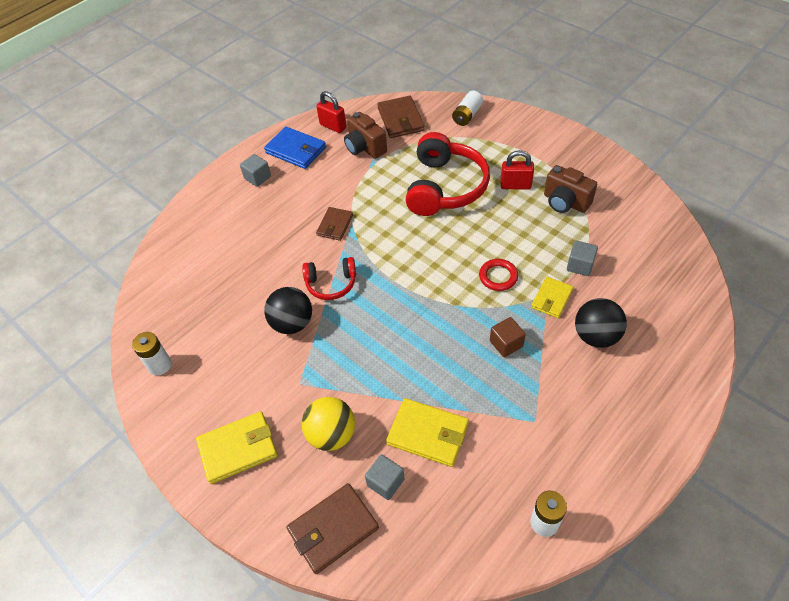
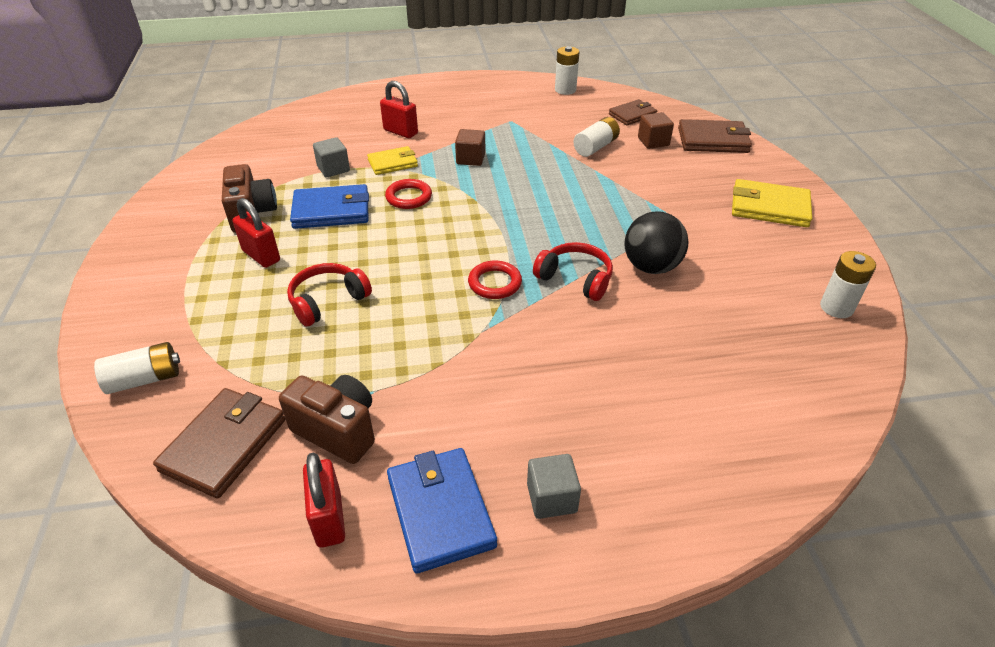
camera: 145 degrees left, 10 degrees down
yellow ball [302,397,355,451] -> none
brown wallet [316,207,353,241] -> brown wallet moved to [609,99,657,126]
brown camera [344,112,387,159] -> brown camera turned 60 degrees counterclockwise [279,375,375,464]
grey cube [365,454,405,500] -> brown cube [638,112,674,149]
yellow wallet [386,398,469,467] -> white battery [573,117,620,157]
red headphones [405,132,490,216] -> red headphones [287,263,372,326], size x0.54
black ball [575,298,627,348] -> red padlock [380,81,418,138]
none -> blue wallet [290,184,369,229]
none -> red ring [468,261,522,299]

